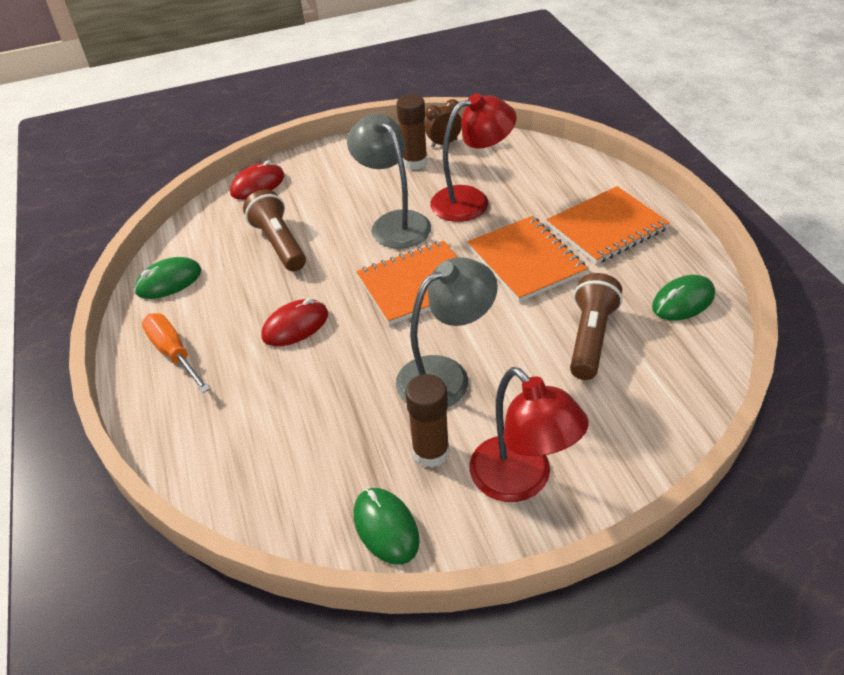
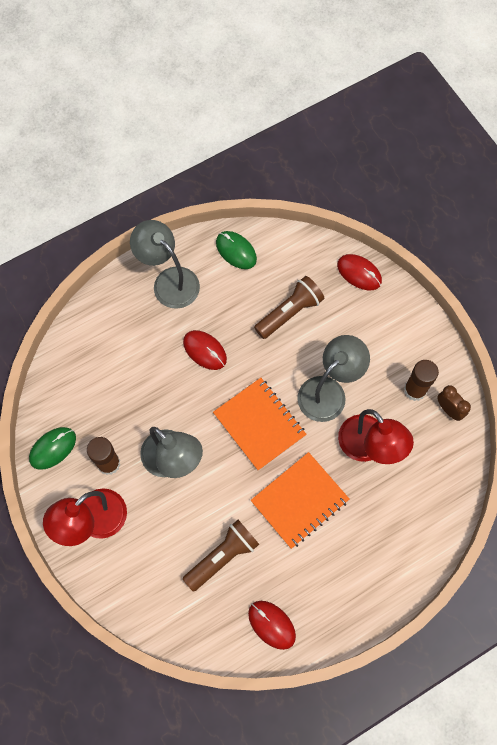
camera: 75 degrees right, 25 degrees up
orange screwdriver [142,313,210,393] -> grey lamp [130,220,200,309]
orange notebook [546,186,670,264] -> none
brown flashlight [570,273,623,380] -> brown flashlight turned 45 degrees counterclockwise [183,520,259,592]
green mouse [652,275,715,321] -> red mouse [248,601,296,650]

